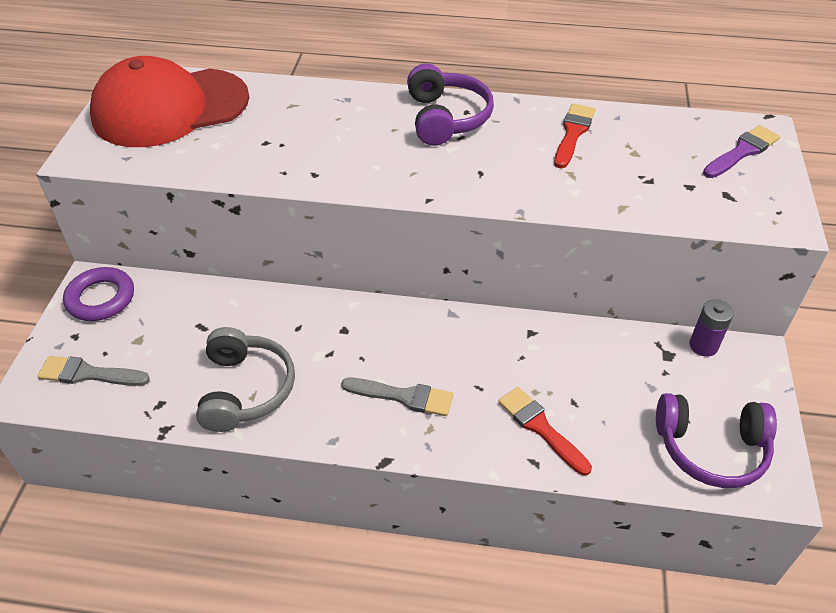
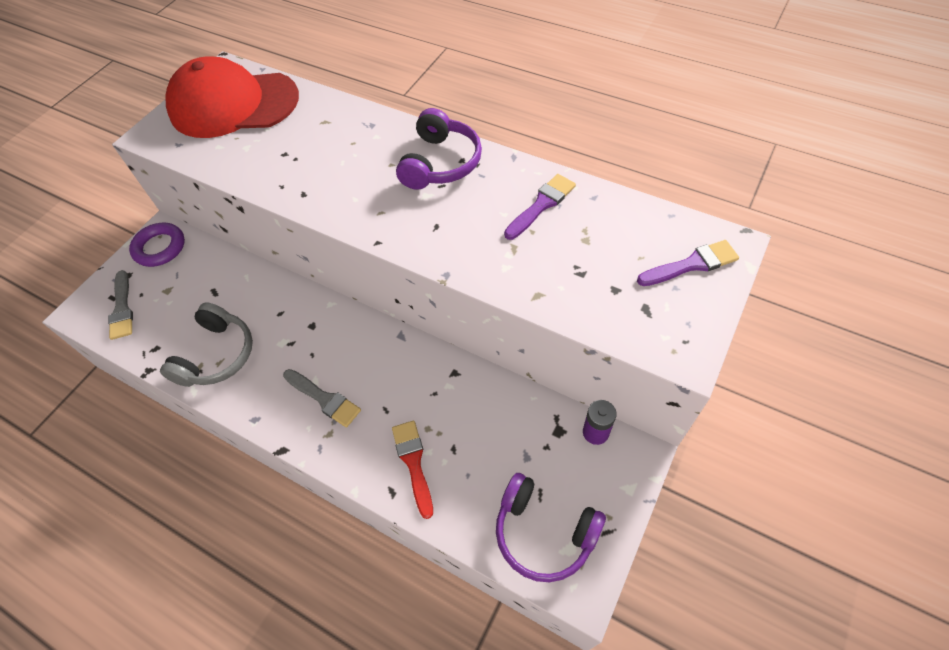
camera: 25 degrees right, 10 degrees up
grey brush [37,356,150,386] -> grey brush turned 135 degrees counterclockwise [108,270,133,340]
red brush [554,104,595,168] -> purple brush [504,174,576,240]

